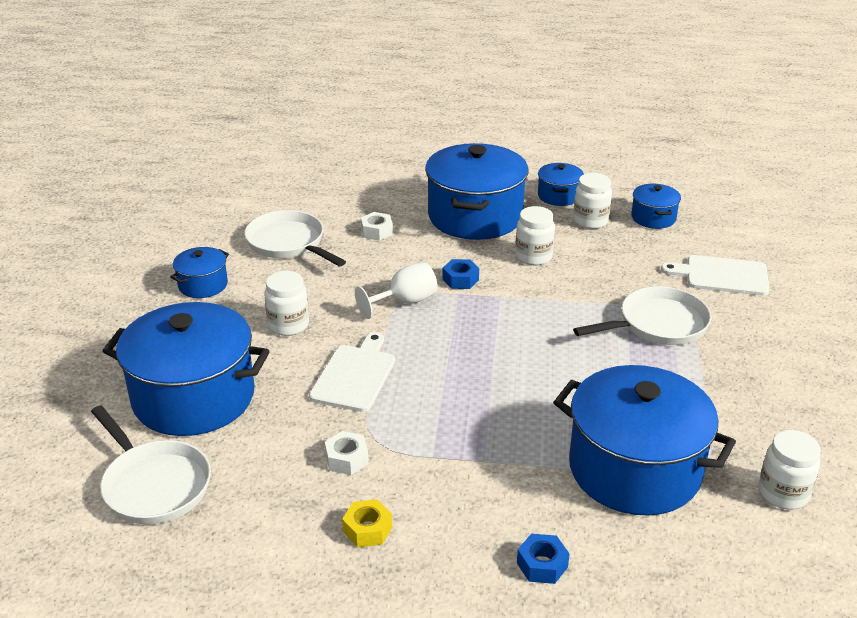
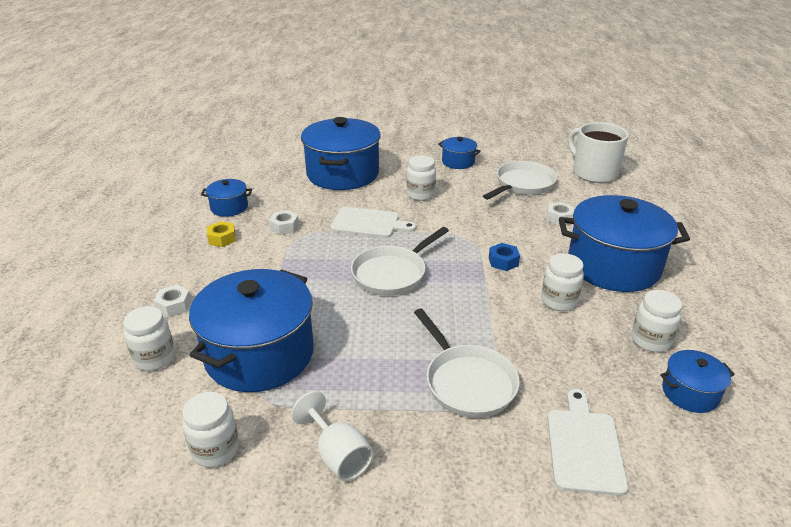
camera: 85 degrees right, 0 degrees up
white pan [91,405,211,524] -> white pan moved to [351,227,449,295]
white goblet [355,262,438,319] -> white goblet moved to [291,391,374,481]
blue nut [517,534,570,584] -> white nut [154,285,192,317]
blue pot [538,163,584,206] -> blue pot moved to [201,179,252,217]
none -> white jar [123,306,175,371]
none -> white mug [568,122,629,183]

